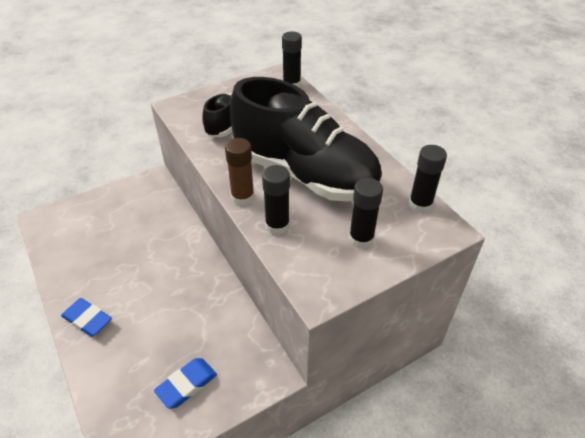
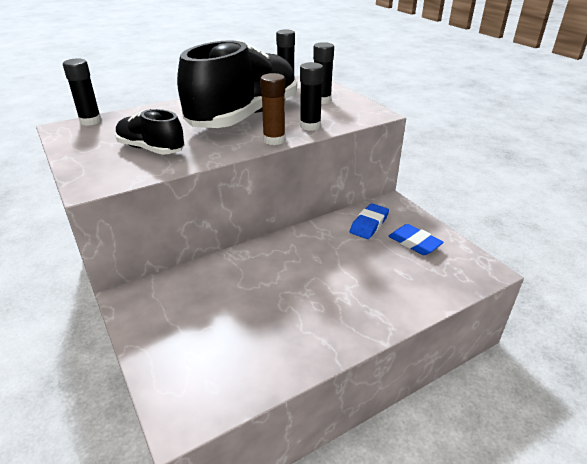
camera: 90 degrees left, 10 degrees down
blue eraser [61,298,112,337] -> blue eraser moved to [350,203,389,239]

